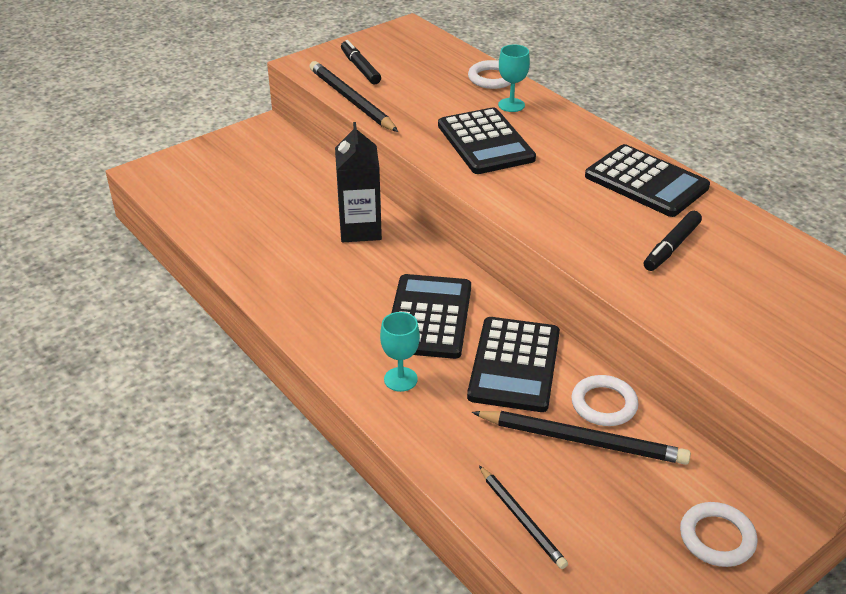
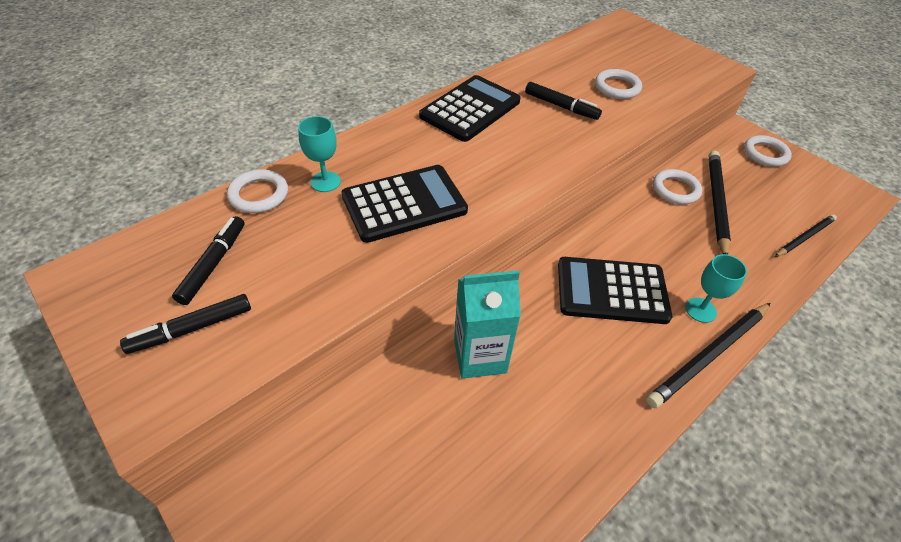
camera: 95 degrees left, 10 degrees up
black pencil [309,61,398,132] -> black pencil moved to [646,303,771,408]
black carton [335,122,382,242] -> turquoise carton [454,270,521,379]
black calculator [467,317,560,412] -> none
none -> black marker [172,216,245,305]
none -> white ring [595,69,642,99]

